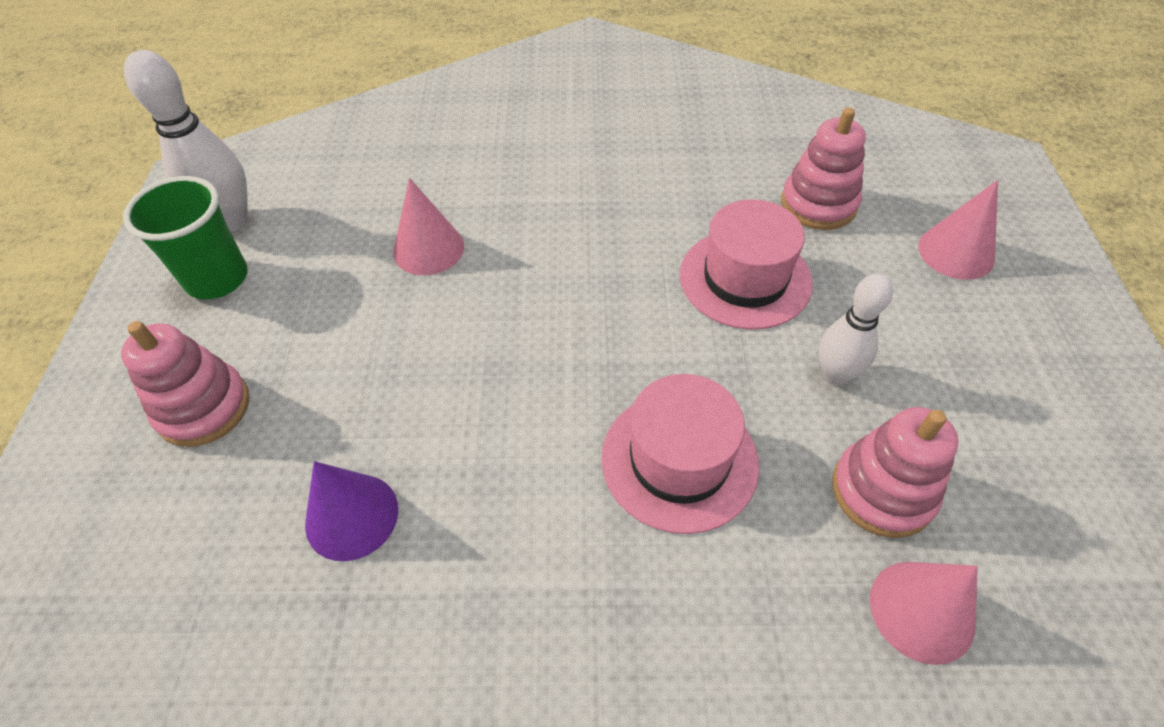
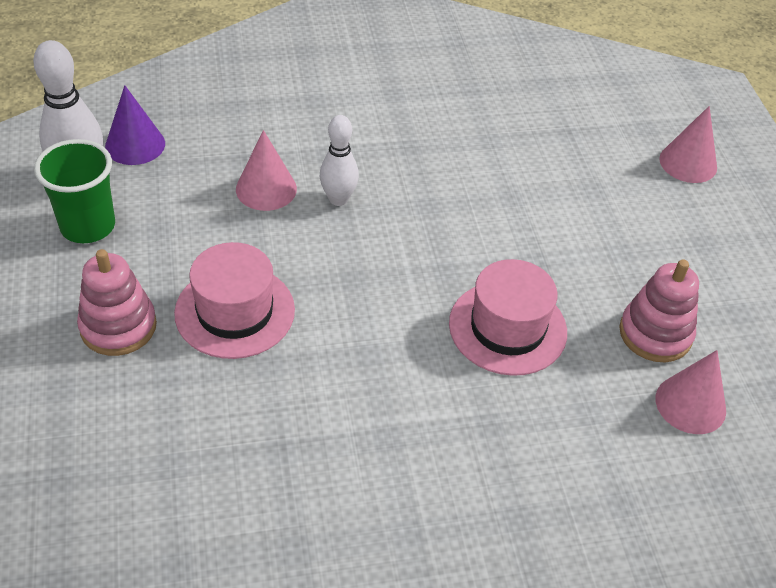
camera: 15 degrees left, 5 degrees down
purple cone [305,461,398,561] -> purple cone moved to [105,85,165,165]
pink hat [680,199,813,330] -> pink hat moved to [174,242,295,359]
pink stacking toy [781,108,866,230] -> none
white bowling pin [819,274,893,385] -> white bowling pin moved to [320,115,359,206]

